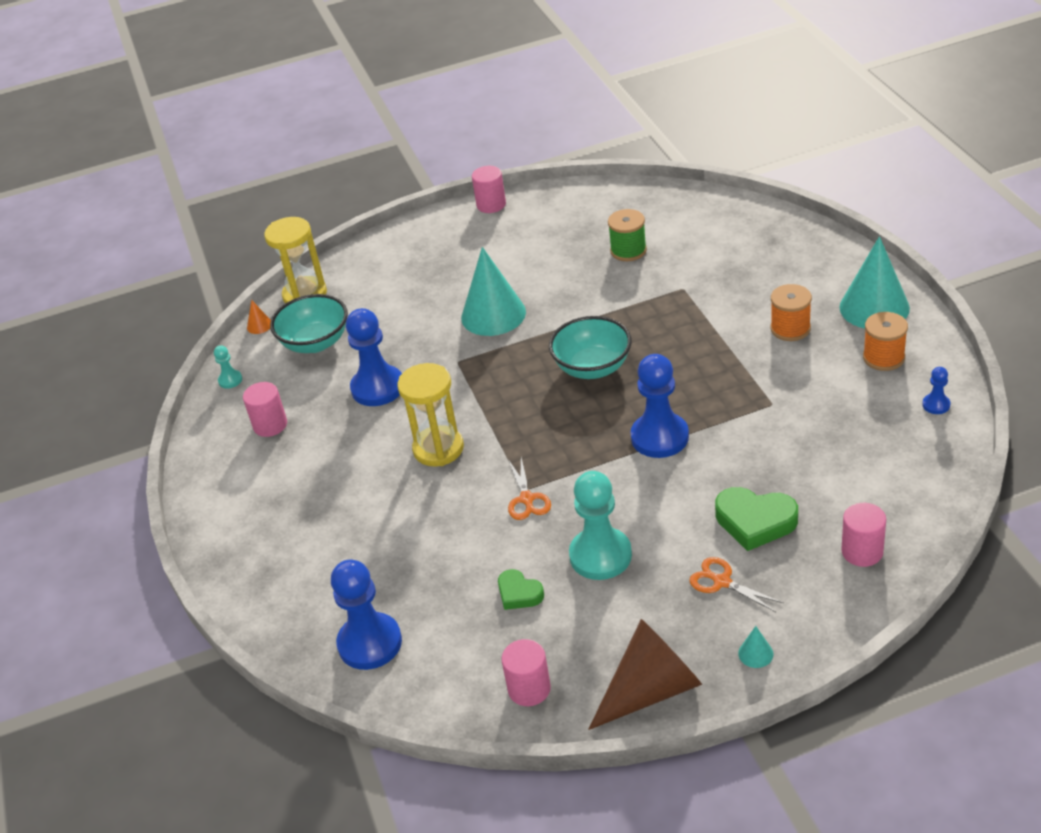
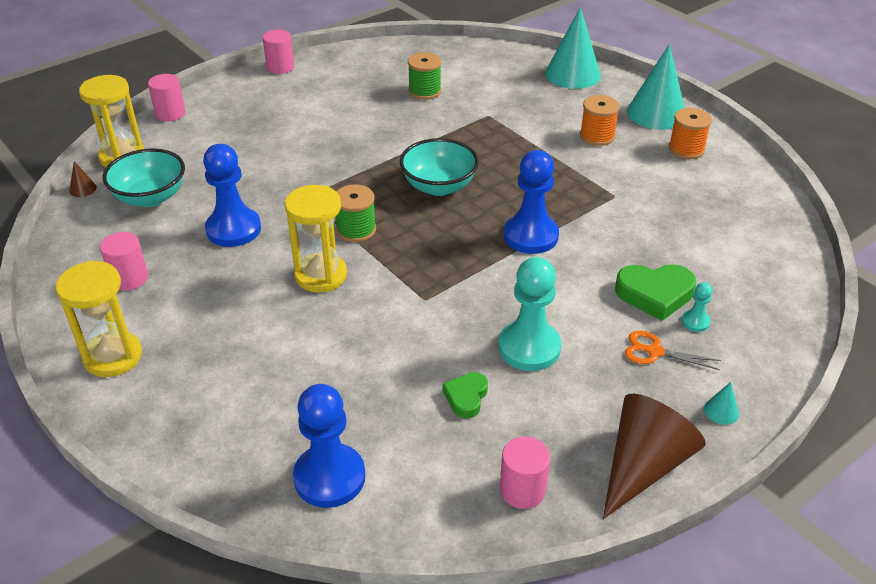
camera: 25 degrees left, 0 degrees up
turquoise pawn [214,345,242,389] -> turquoise pawn moved to [681,282,712,332]
orange cone [247,300,271,334] -> brown cone [69,161,97,197]
turquoise cone [461,247,526,336] -> turquoise cone moved to [545,7,601,89]
green heart [498,569,544,610] -> green heart turned 90 degrees clockwise [443,372,488,418]
orange scissors [508,458,551,520] -> none
pink cylinder [841,503,886,567] -> pink cylinder moved to [148,74,185,121]
blue pawn [922,367,950,414] -> none
none -> yellow hourglass [56,261,142,377]
none -> green spool [336,185,376,242]

